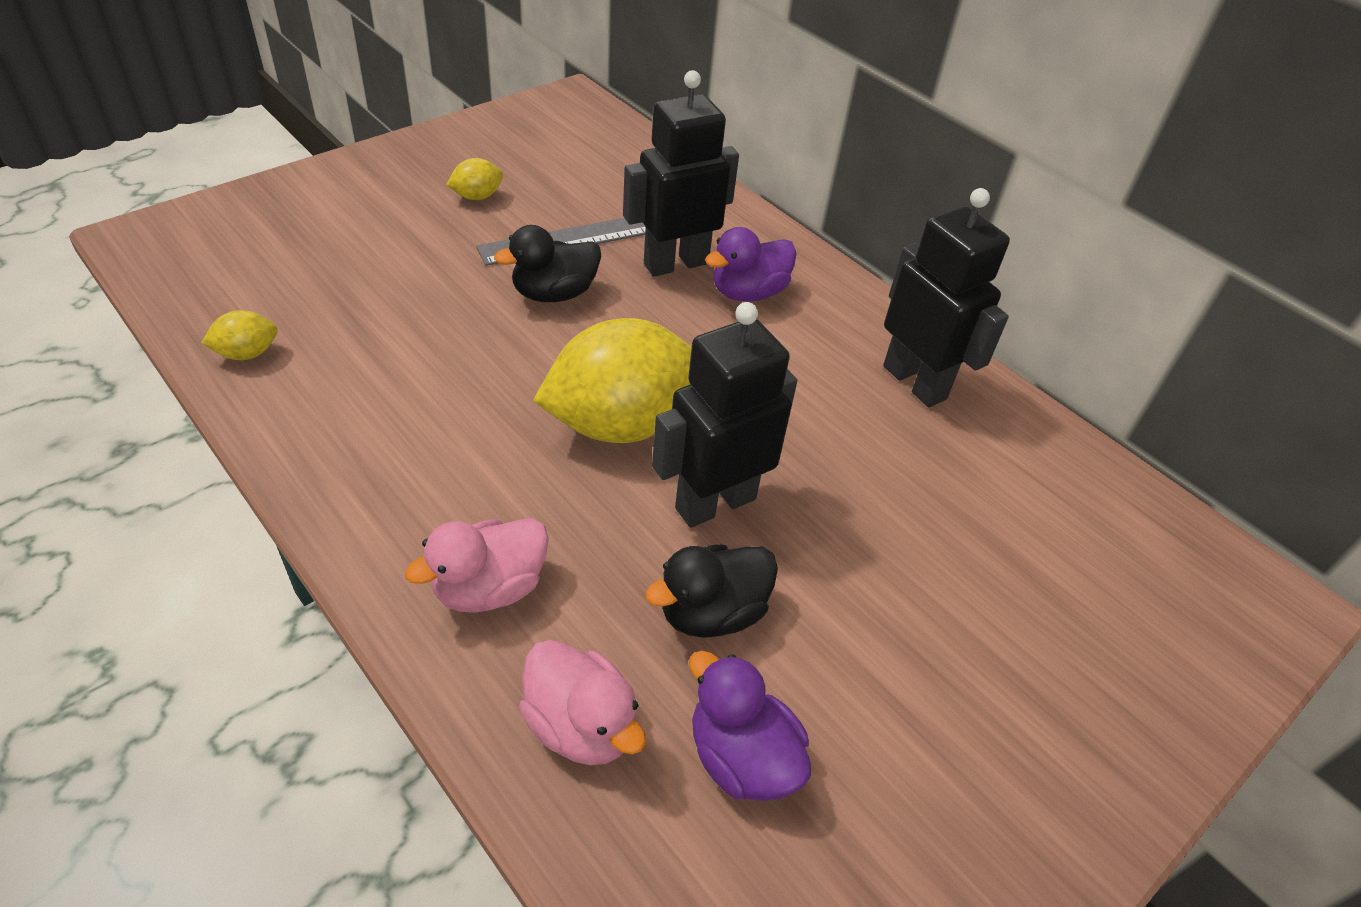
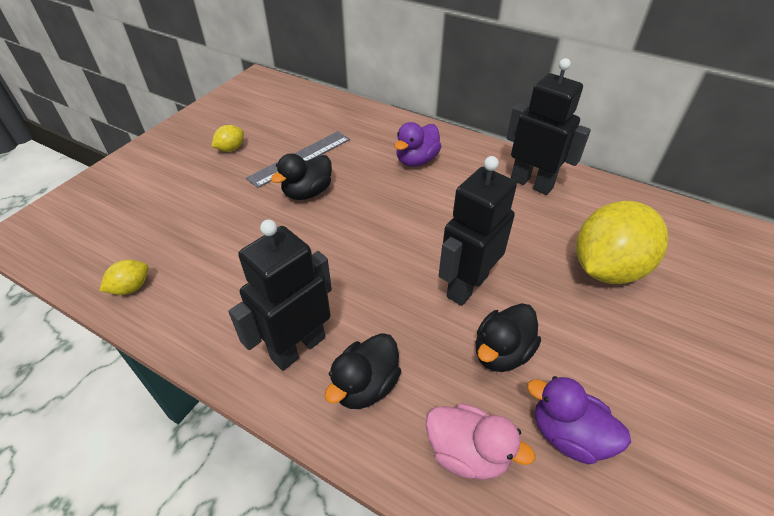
camera: 15 degrees left, 0 degrees up
pink duck [405,518,549,613] -> black duck [325,333,401,409]
yellow lemon [533,318,692,443] -> yellow lemon moved to [576,201,669,284]
black robot [623,70,739,277] -> black robot moved to [228,220,332,371]

